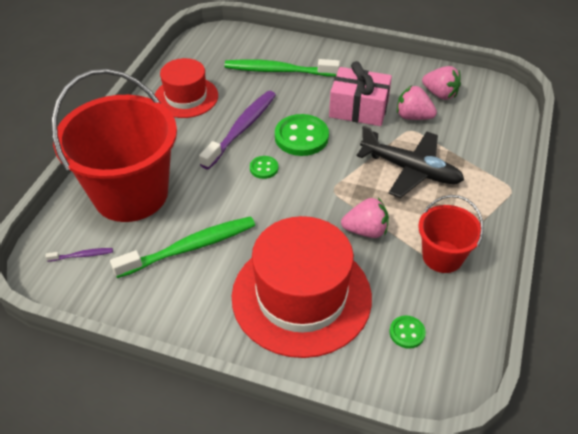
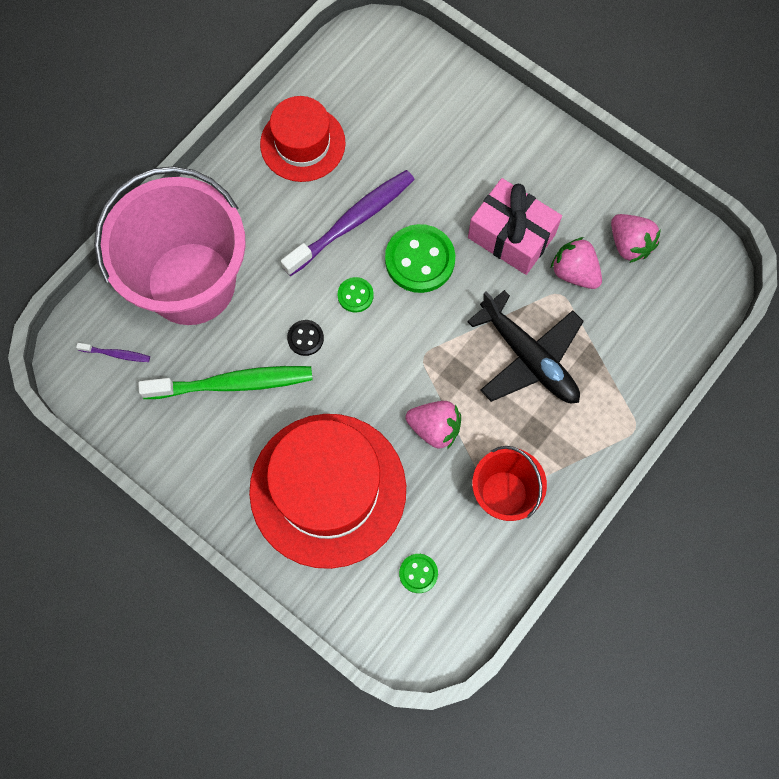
camera: 20 degrees right, 25 degrees up
red bucket [51,69,177,222] -> pink bucket [94,166,246,325]
green toothbrush [224,59,340,77] -> none
none -> black button [287,320,324,356]

